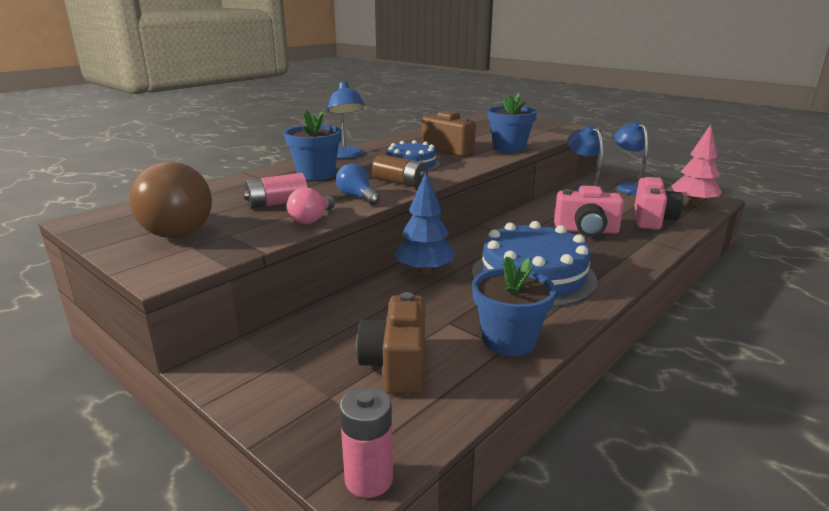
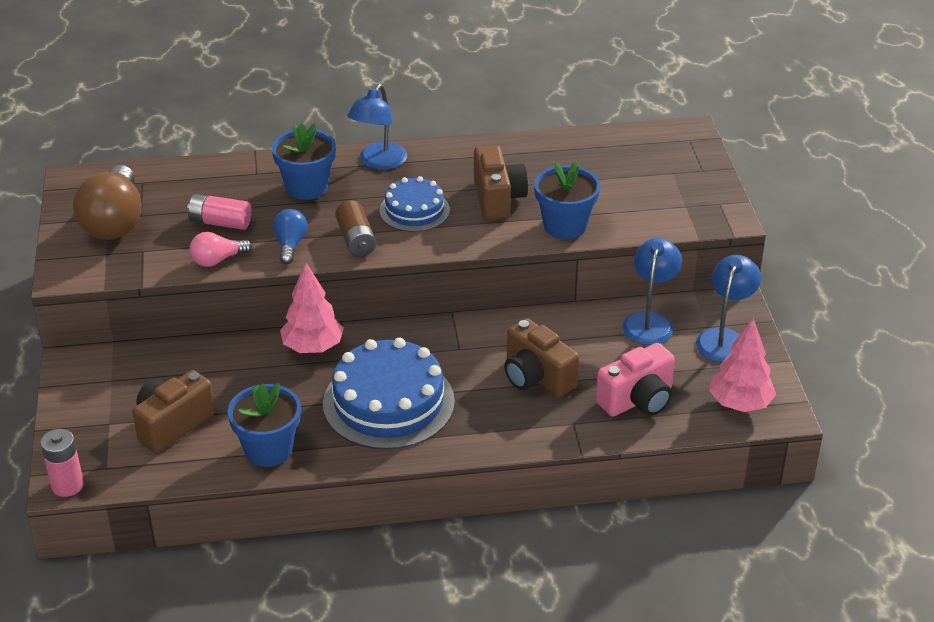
camera: 40 degrees right, 15 degrees up
blue tree [395,172,455,275] -> pink tree [280,263,344,353]
pink camera [554,186,624,237] -> brown camera [504,318,579,397]

